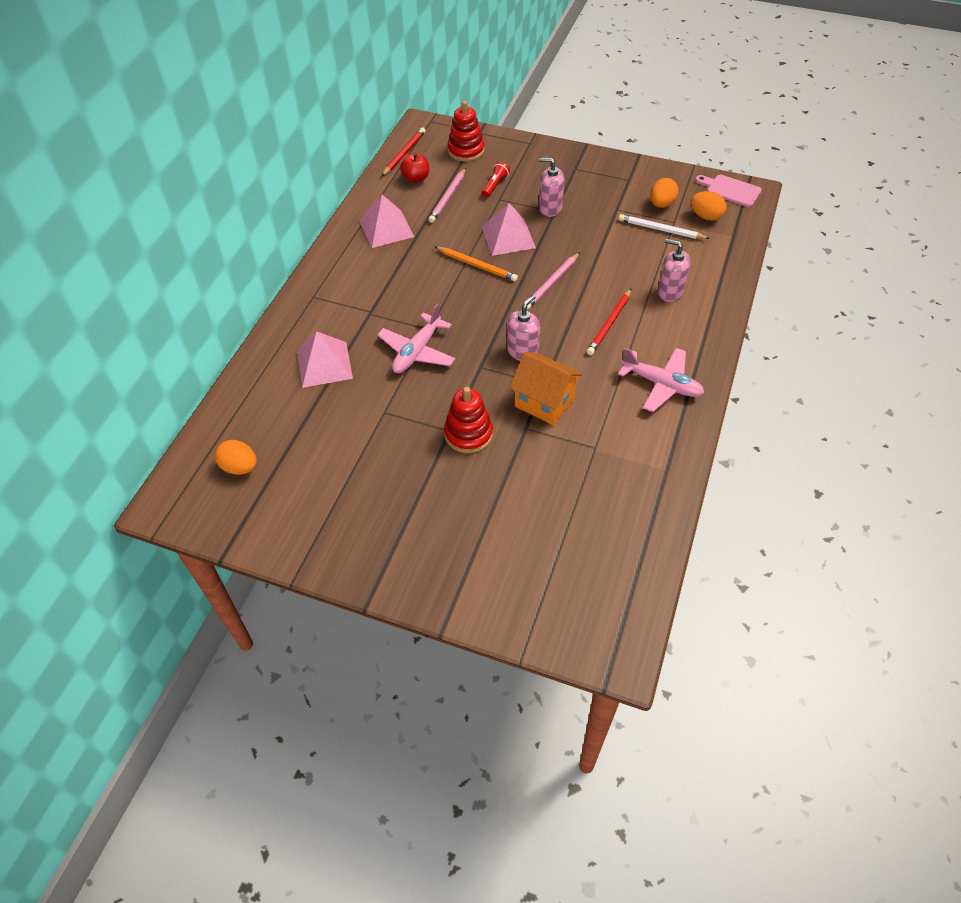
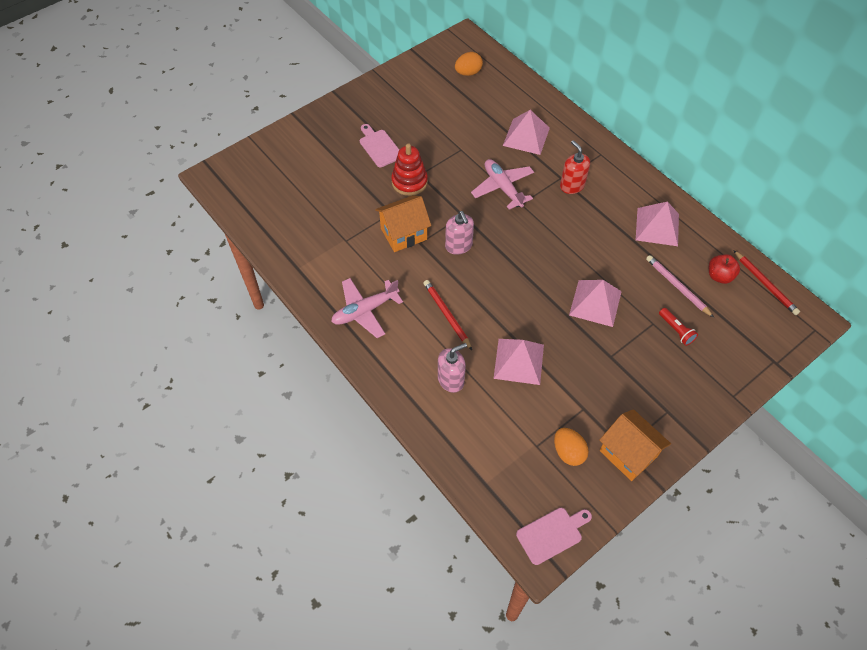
camera: 120 degrees right, 5 degrees up
orange pencil [435,247,518,281] -> none
red stacking toy [447,101,484,162] -> none
pink pencil [527,252,580,310] -> none
pink soap dispenser [539,158,565,217] -> none
white pencil [619,214,710,239] -> none
orange egg [690,191,726,221] -> none
none -> pink cutting board [360,124,399,167]
none -> pink pyramid [493,339,544,385]
none -> red soap dispenser [560,140,590,194]
none -> orange house [599,409,671,481]

